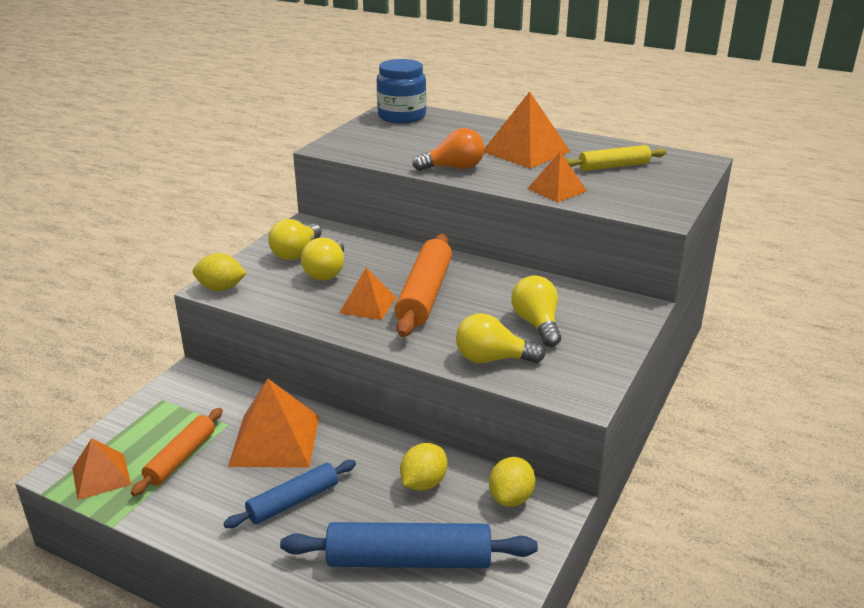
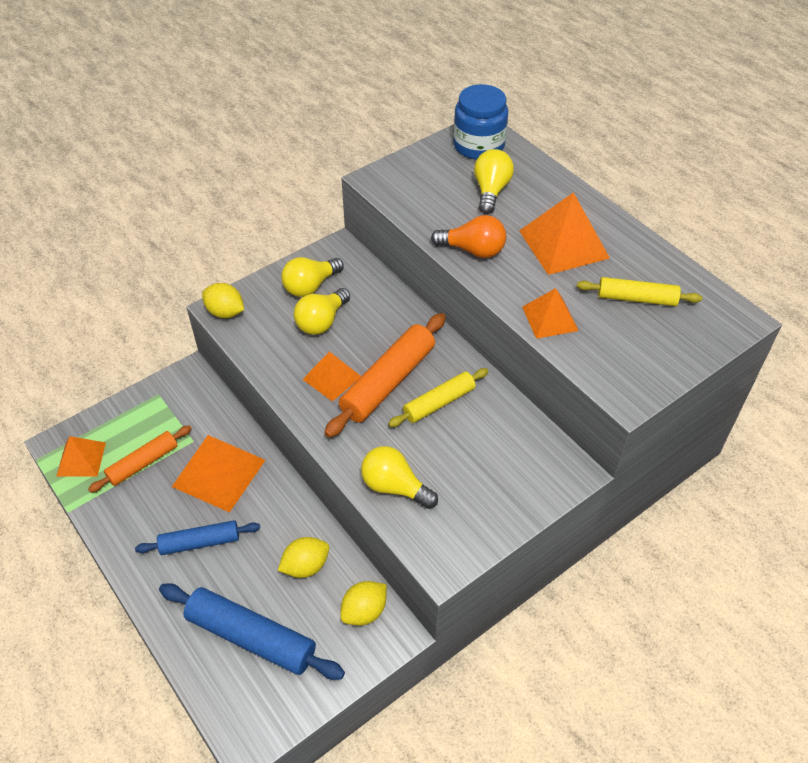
camera: 25 degrees right, 20 degrees up
yellow light bulb [511,275,561,347] -> yellow light bulb moved to [474,149,514,214]
none -> yellow rolling pin [388,368,489,427]

